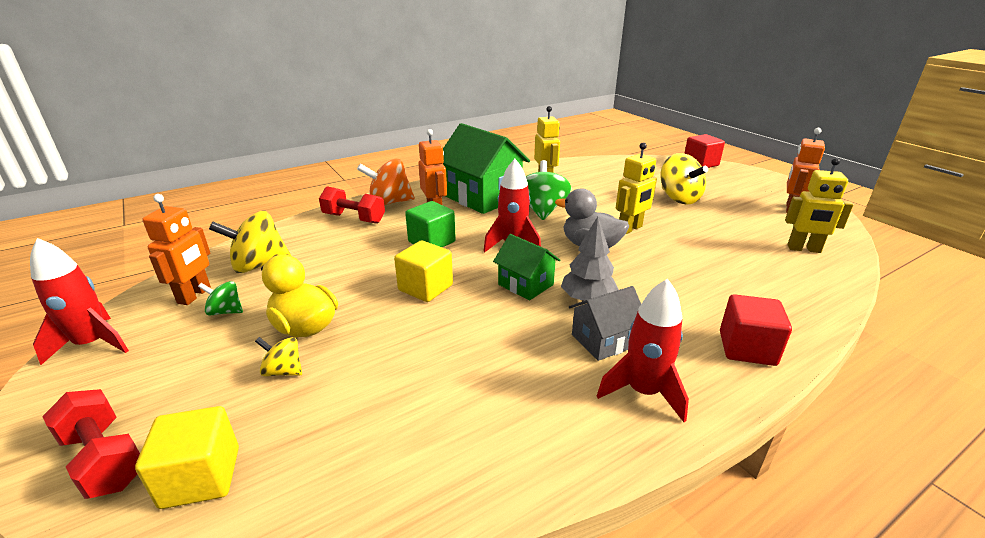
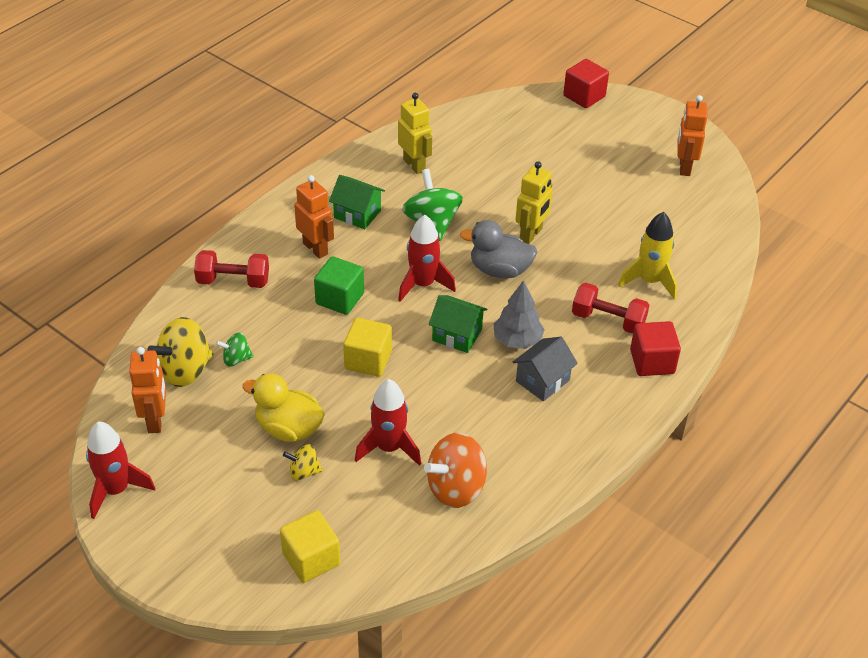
camera: 20 degrees left, 15 degrees up
red dumbbell [42,389,140,499] -> red dumbbell moved to [572,283,649,334]
green spinning top [198,281,243,316] -> green spinning top moved to [216,332,253,367]
orange spinning top [357,158,415,205] -> orange spinning top moved to [424,433,487,508]
green house [443,123,530,214] -> green house [329,175,385,229], size x0.53
red rocket [597,279,689,422] -> red rocket moved to [355,379,421,466]
yellow spinning top [661,153,708,205] -> none
yellow robot [785,158,853,253] -> none
none -> yellow rocket [618,212,677,300]

